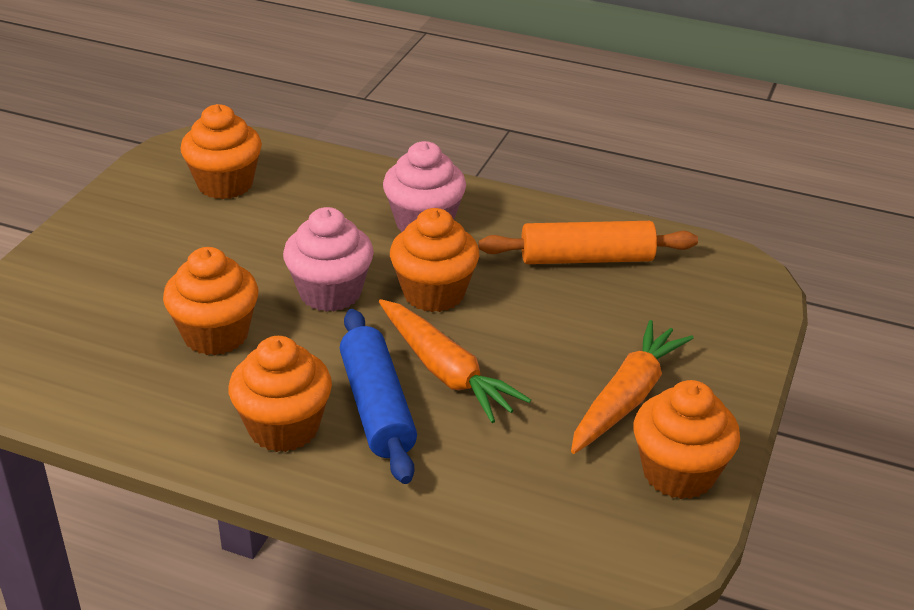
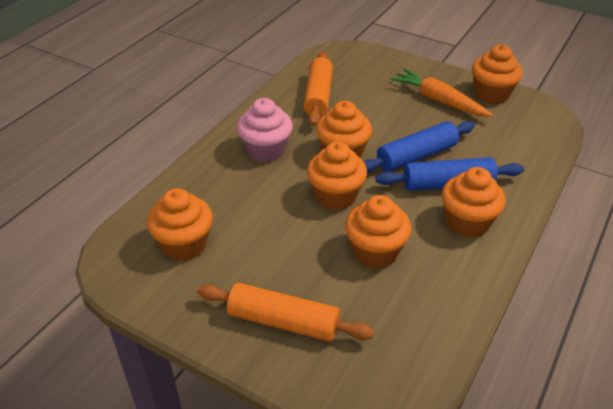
camera: 80 degrees left, 5 degrees up
pink cupcake [283,207,374,312] -> orange cupcake [307,142,367,210]
orange carrot [379,299,531,423] -> blue rolling pin [364,121,475,173]
none -> orange rolling pin [197,283,374,342]

